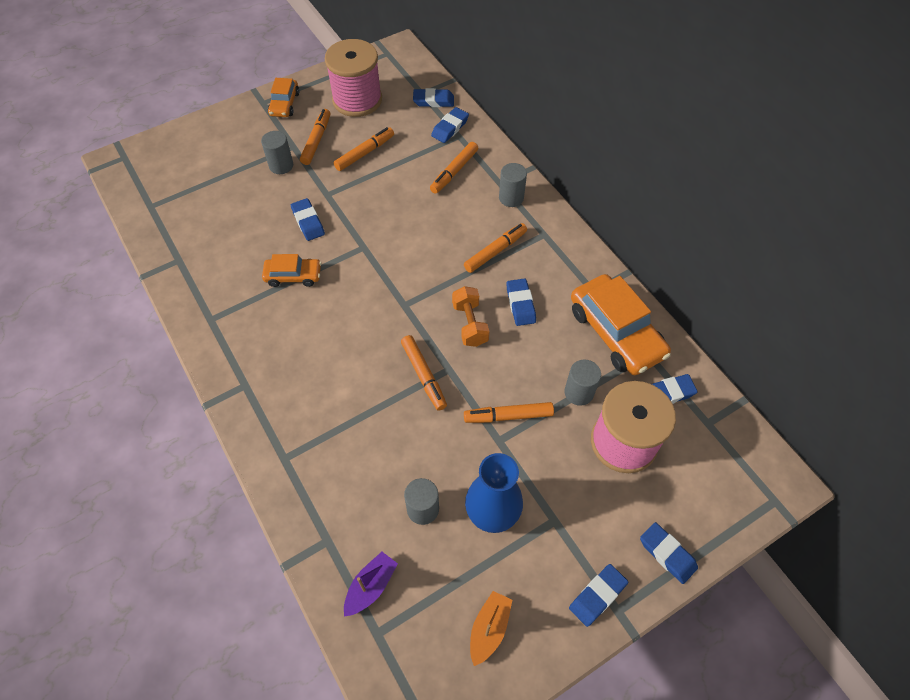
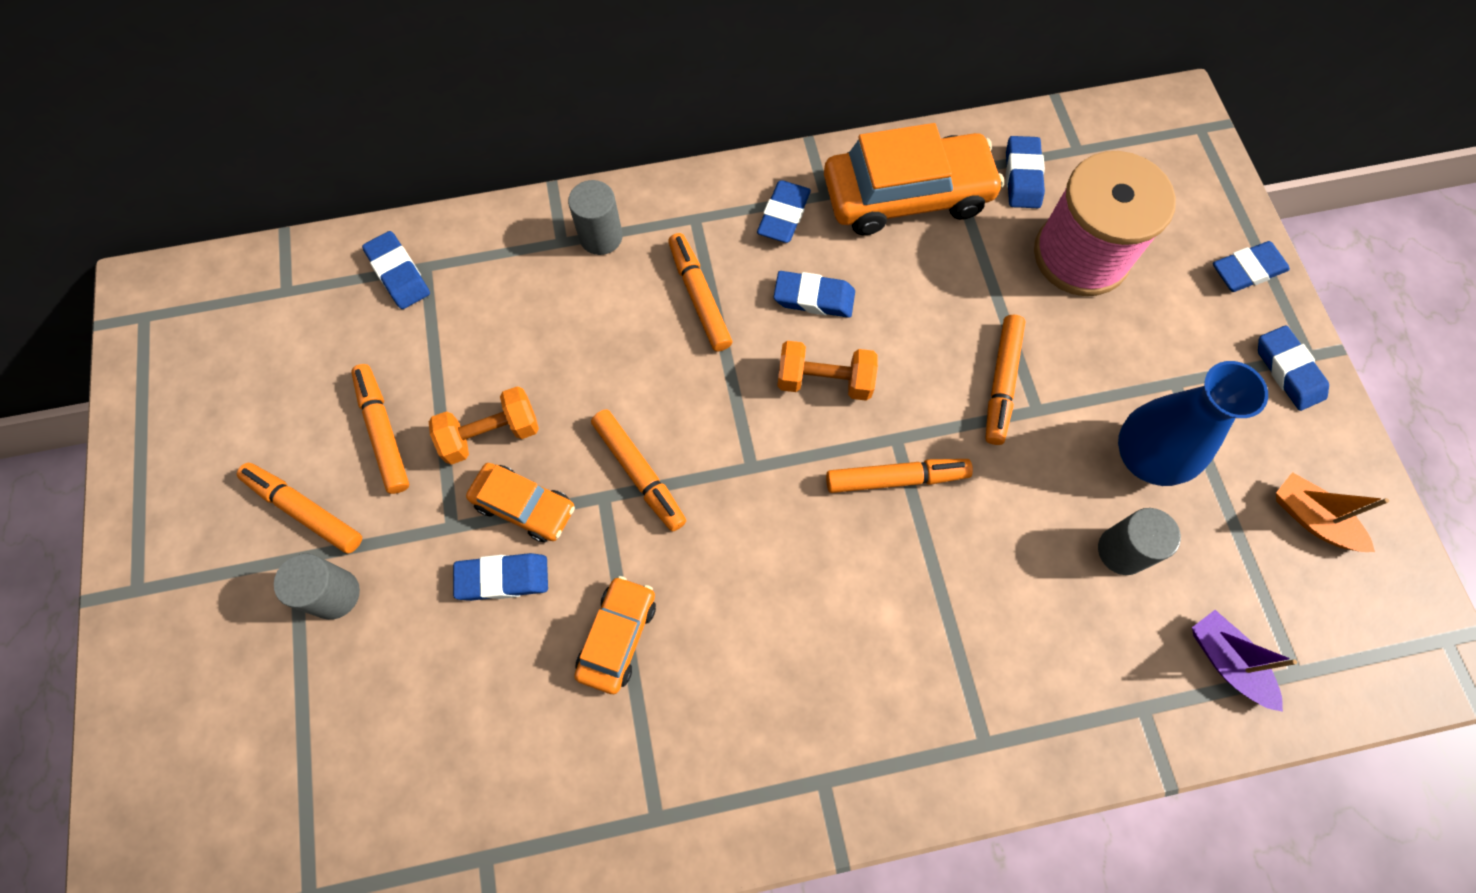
camera: 70 degrees left, 10 degrees up
orange car [268,78,299,117] -> orange car moved to [466,463,575,542]
pink spool [325,39,382,117] -> none
blue eraser [413,88,454,107] -> blue eraser moved to [757,181,811,243]
orange marker [430,142,478,194] -> orange marker moved to [591,409,686,532]
grey cylinder [564,360,601,406] -> none
none -> orange dumbbell [429,386,539,465]

